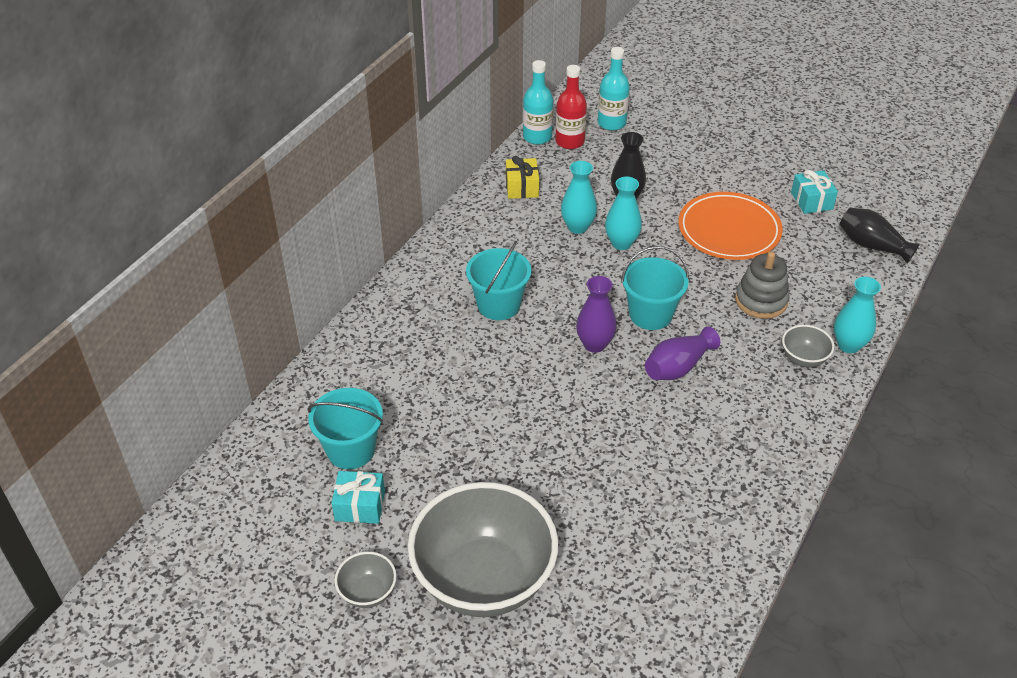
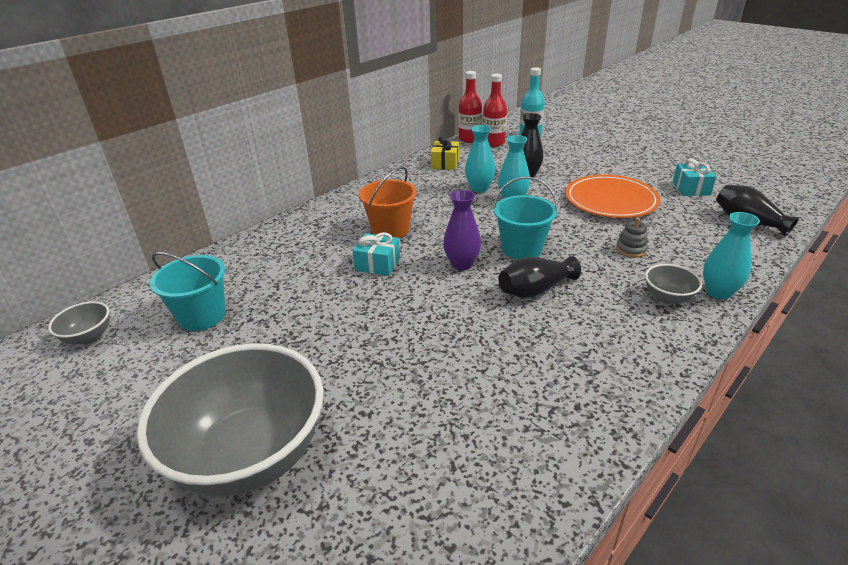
camera: 15 degrees right, 10 degrees down
turquoise gift [331,471,385,524] -> turquoise gift moved to [352,232,400,276]
grey bowl [335,552,397,608] -> grey bowl moved to [48,301,109,345]
turquoise bucket [466,241,531,320] -> orange bucket [359,166,417,238]
turquoise bottle [523,60,553,145] -> red bottle [458,71,482,143]
purple vase [645,327,720,380] -> black vase [498,256,581,298]
grey stacking toy [735,251,789,319] -> grey stacking toy [616,217,648,258], size x0.60

